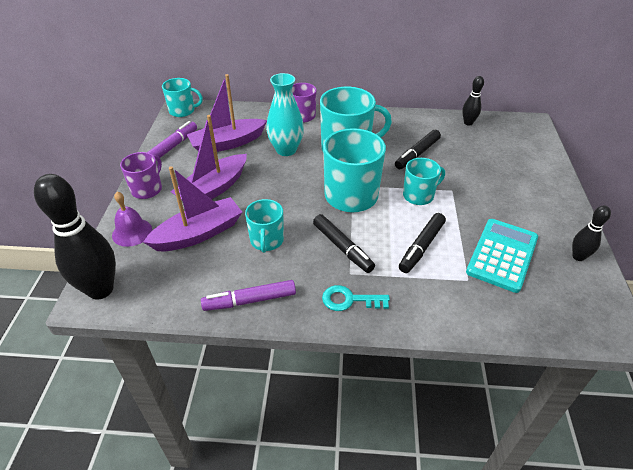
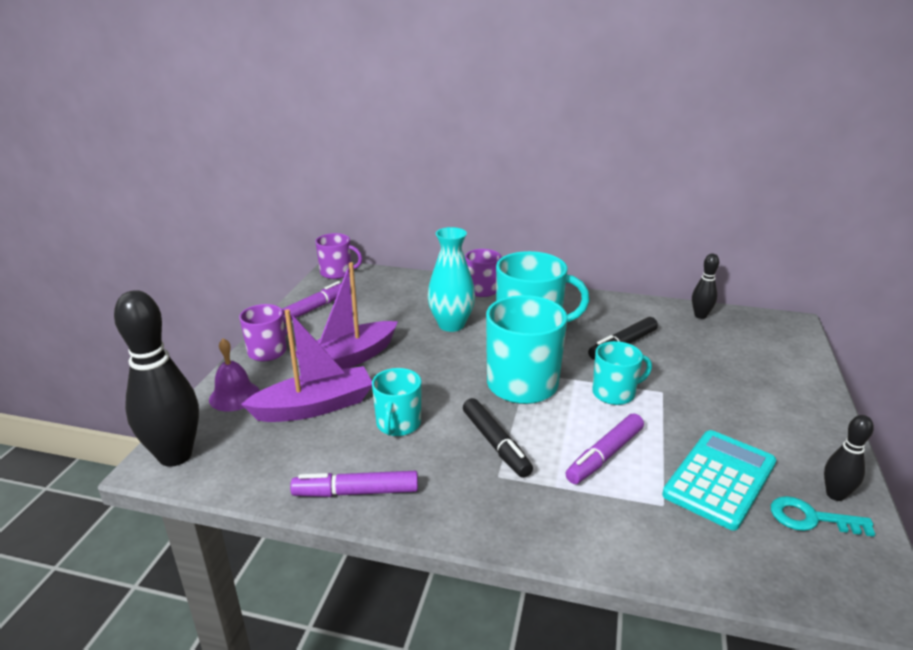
camera: 10 degrees right, 15 degrees down
turquoise mug [162,78,203,117] -> purple mug [315,233,362,279]
purple boat [187,74,267,152] -> none
turquoise key [322,285,390,311] -> turquoise key moved to [771,496,875,537]
black marker [399,213,446,273] -> purple marker [566,413,644,484]

